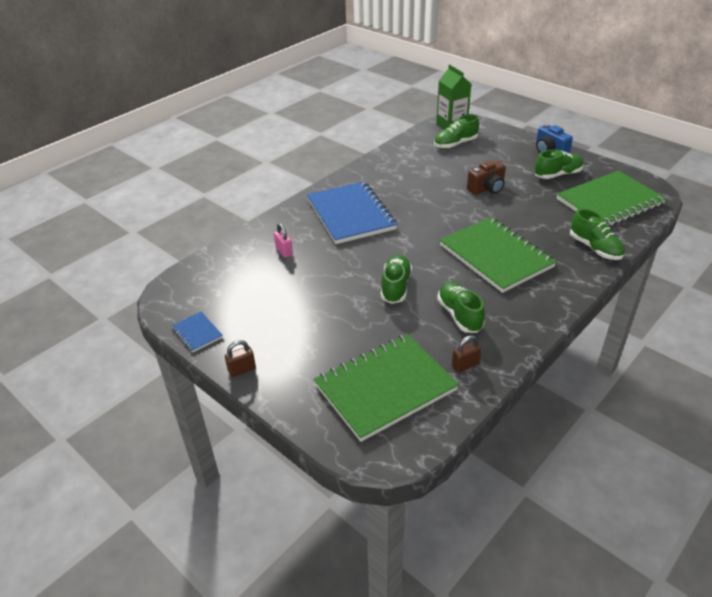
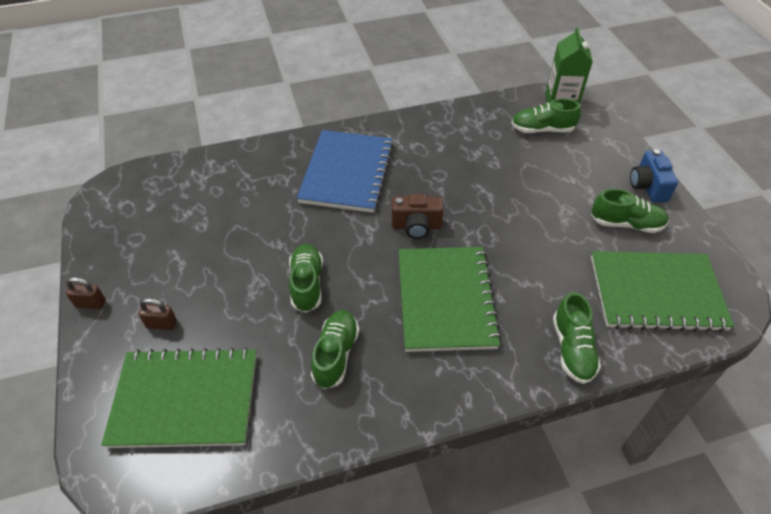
camera: 30 degrees right, 10 degrees up
blue notebook [172,311,223,352] -> none
pink padlock [274,223,293,258] -> none
green shoe [381,255,412,304] -> green shoe turned 45 degrees counterclockwise [289,244,323,313]
brown padlock [452,335,481,373] -> brown padlock moved to [139,298,177,330]
brown camera [467,160,506,195] -> brown camera moved to [392,194,444,239]

